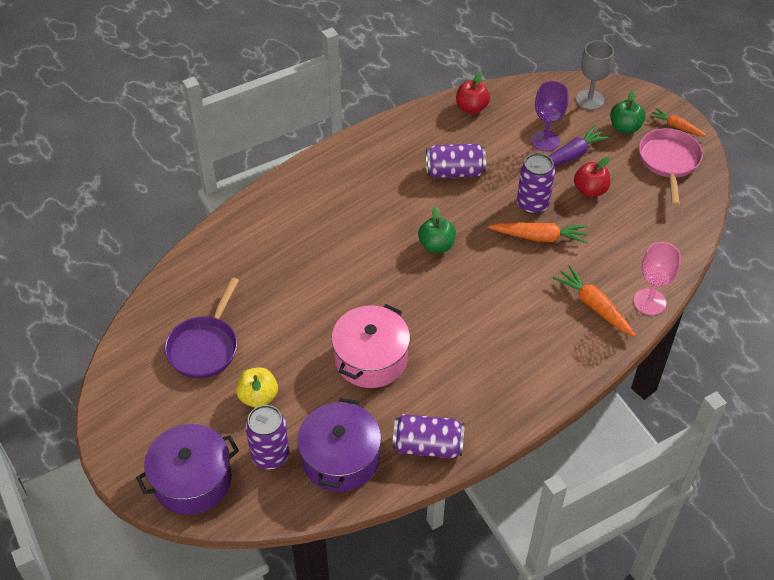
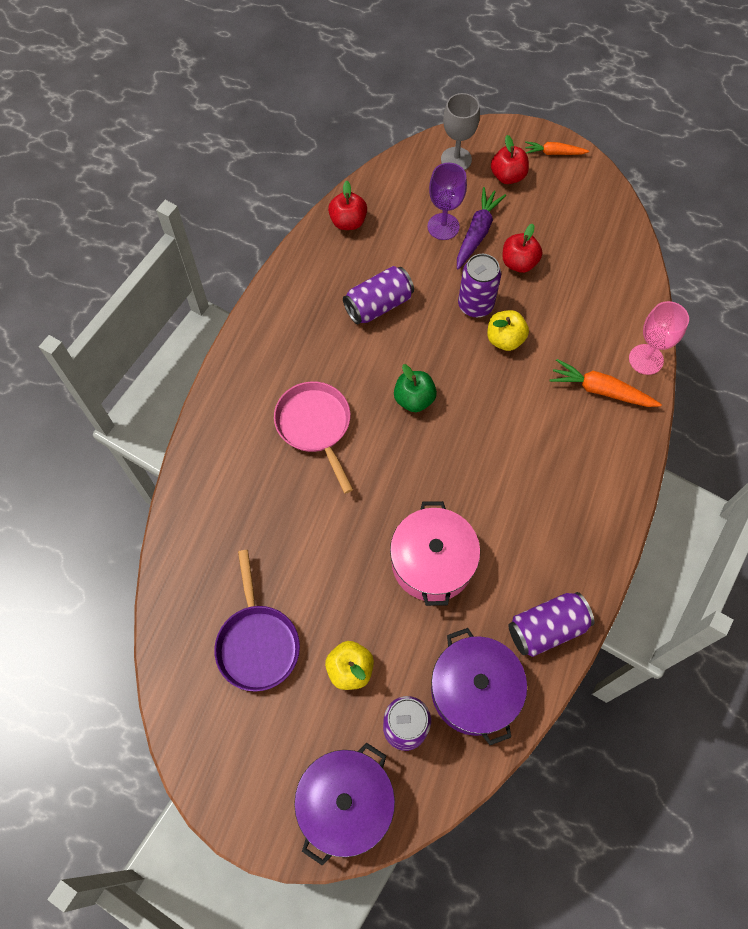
camera: 30 degrees left, 15 degrees up
orange carrot [488,222,588,243] -> yellow apple [487,310,529,351]
green apple [610,90,645,134] -> red apple [491,135,529,184]
pink pan [639,128,703,206] -> pink pan moved to [274,382,353,494]

